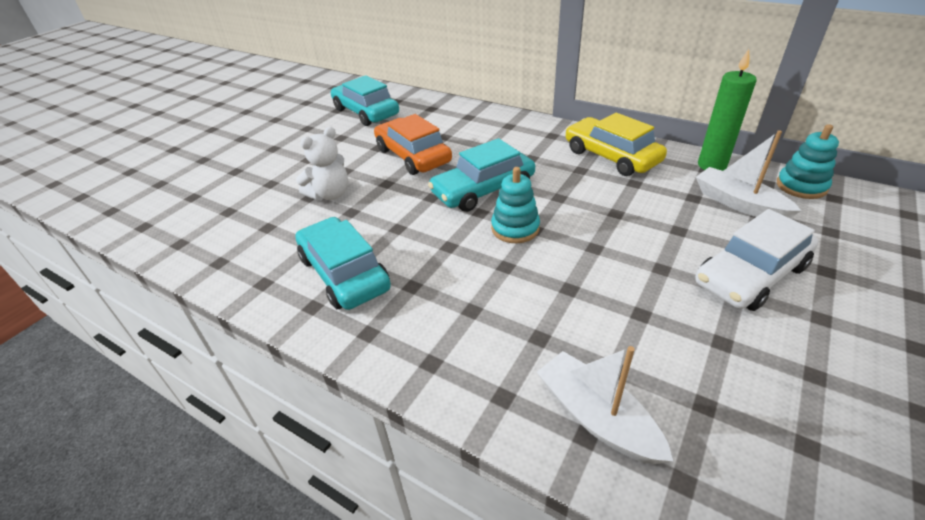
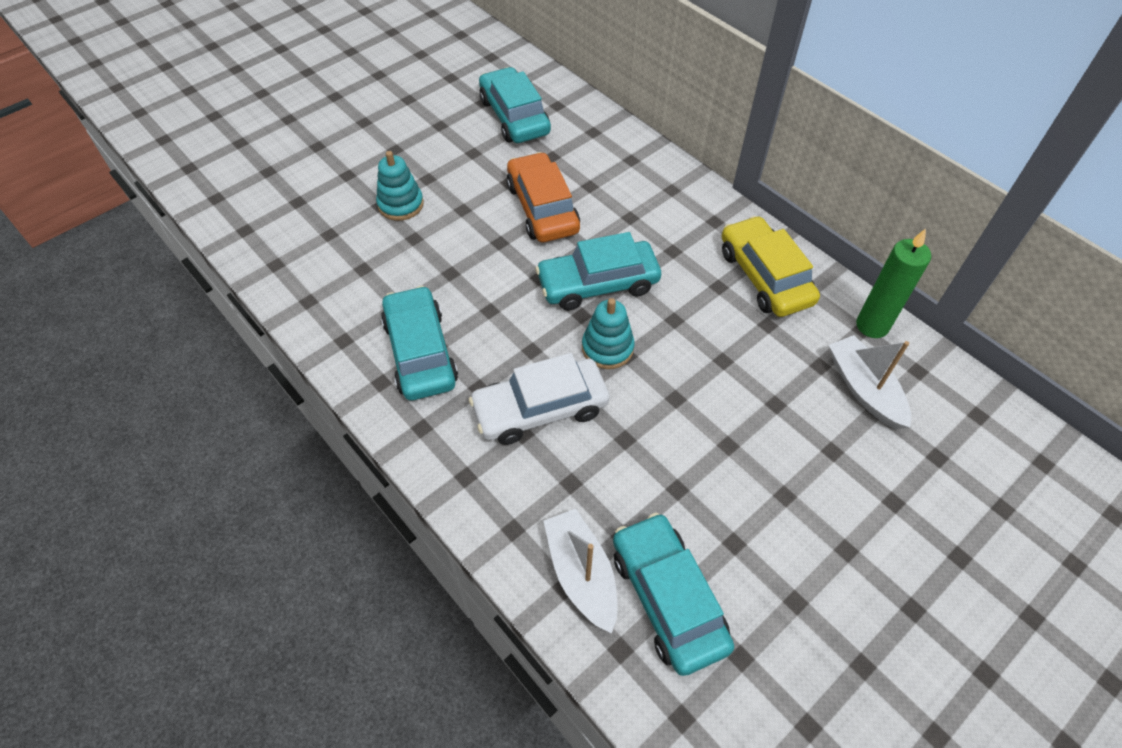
camera: 15 degrees right, 15 degrees up
white teddy bear [296,127,348,201] -> none
white car [695,209,818,311] -> white car moved to [469,353,610,445]
turquoise stacking toy [777,124,839,199] -> turquoise stacking toy moved to [376,151,424,221]
none -> turquoise car [613,513,734,676]

